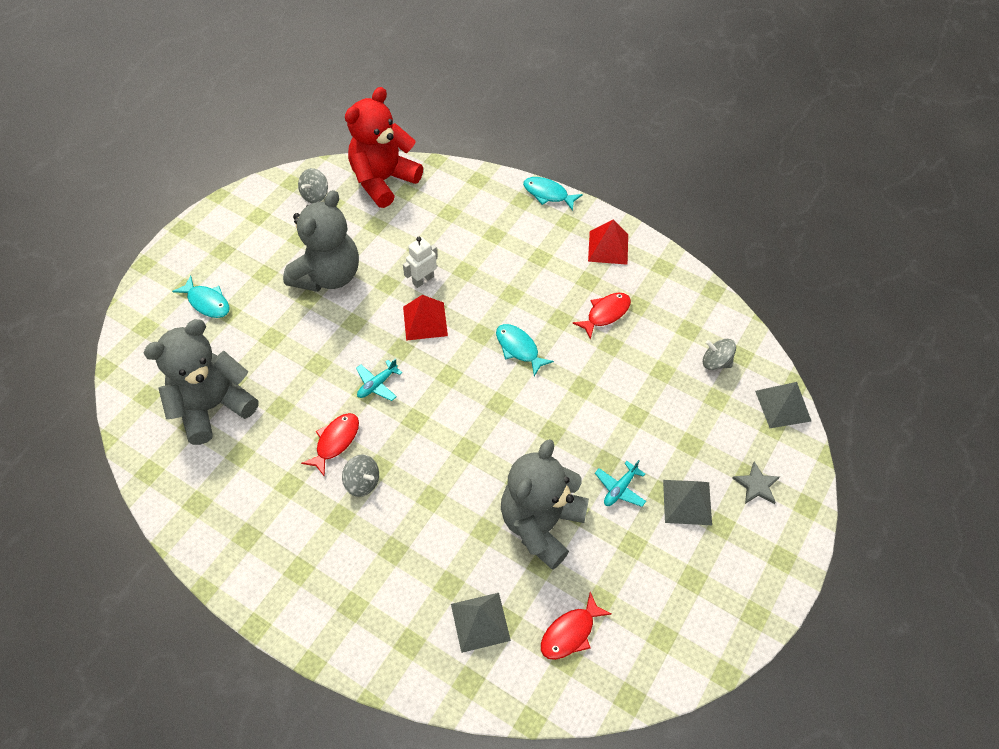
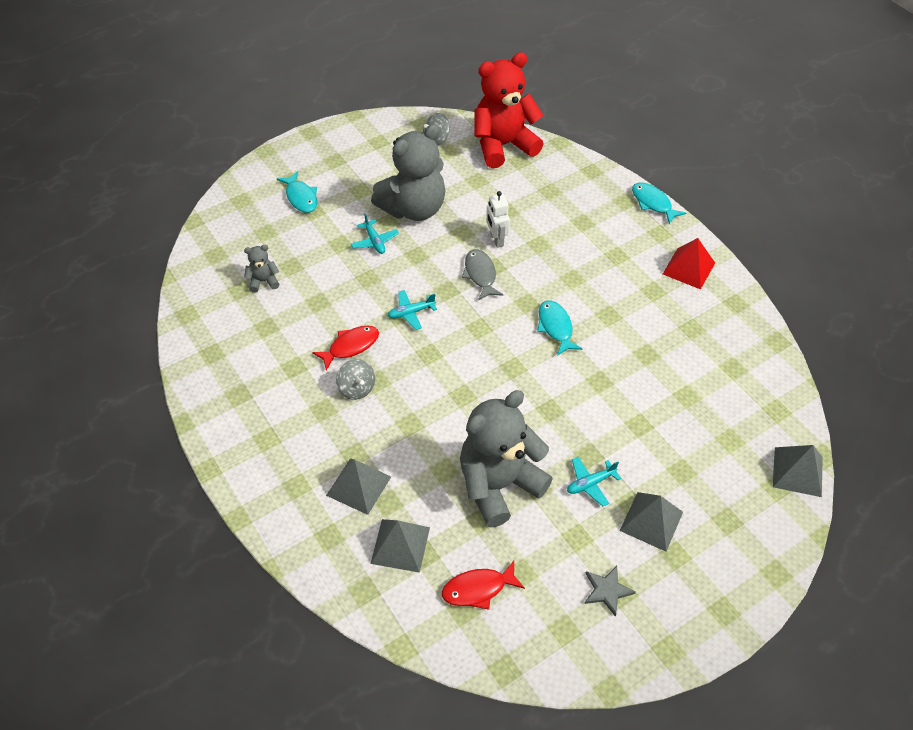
camera: 25 degrees right, 5 degrees down
grey teddy bear [143,319,258,445] -> grey teddy bear [244,245,279,293], size x0.42
white robot [403,237,438,288] -> white robot turned 90 degrees counterclockwise [486,191,510,248]
red pyramid [403,295,448,341] -> grey fish [462,249,503,300]
red fish [573,293,631,340] -> none
grey spinning top [703,339,736,370] -> none
grey star [732,461,780,504] -> grey star moved to [584,566,636,617]
none -> grey pyramid [326,458,391,515]
none -> turquoise plane [351,213,399,254]

